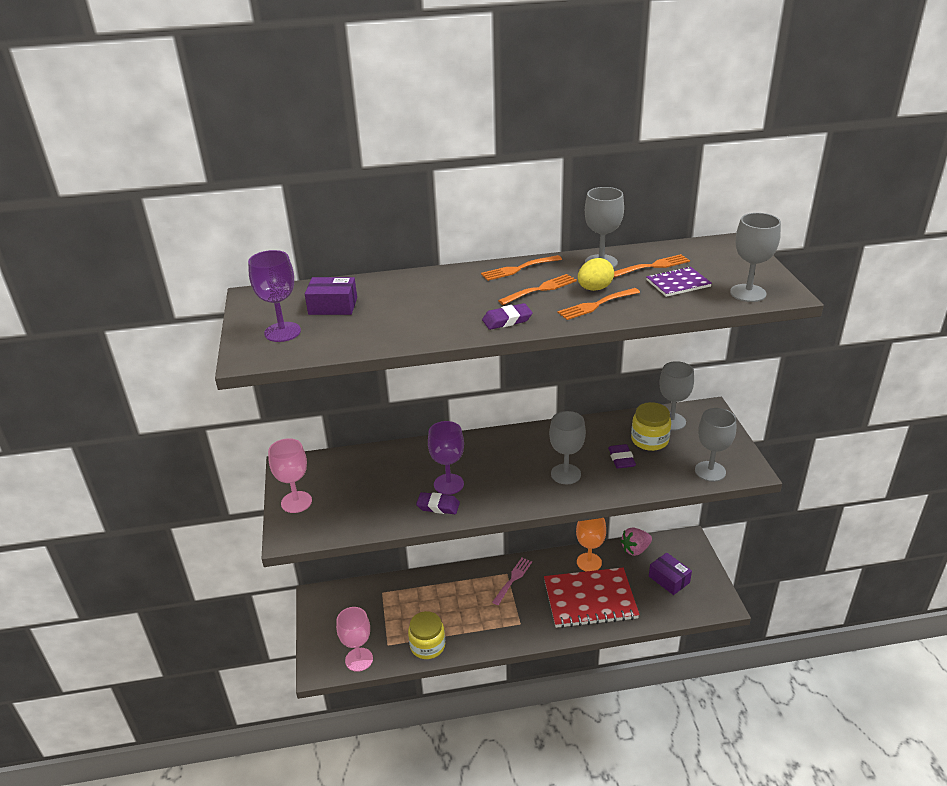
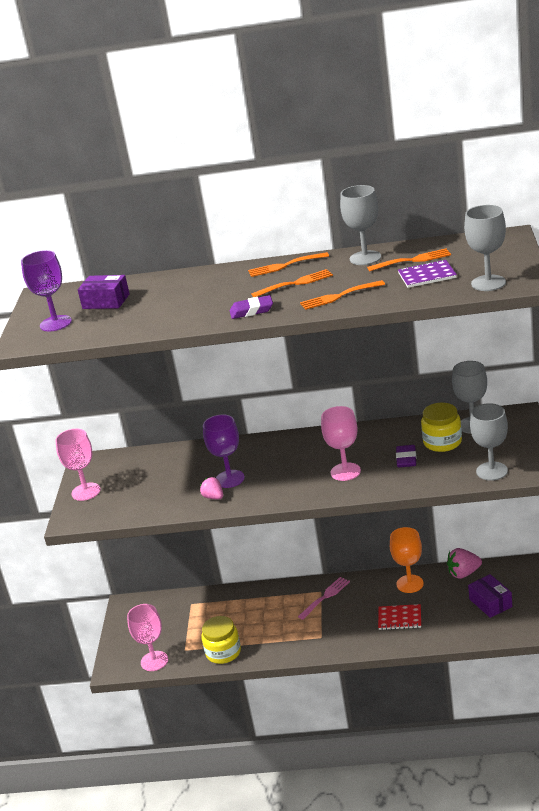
camera: 15 degrees right, 5 degrees down
purple eraser [416,492,460,514] -> pink strawberry [200,477,223,499]
red notebook [544,568,640,628] -> red notebook [378,604,421,630], size x0.48
grey goblet [549,411,586,484] -> pink goblet [321,406,361,481]
yellow egg [578,258,614,291] -> none

